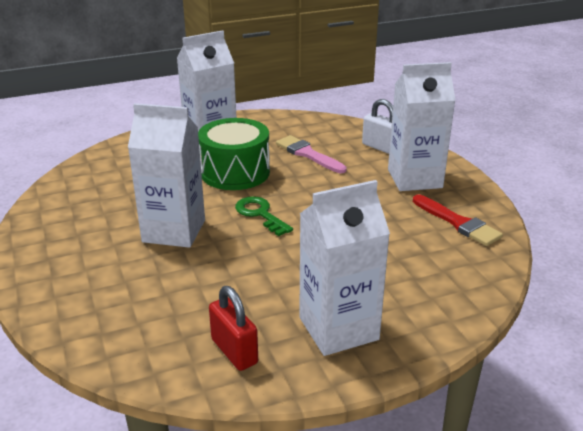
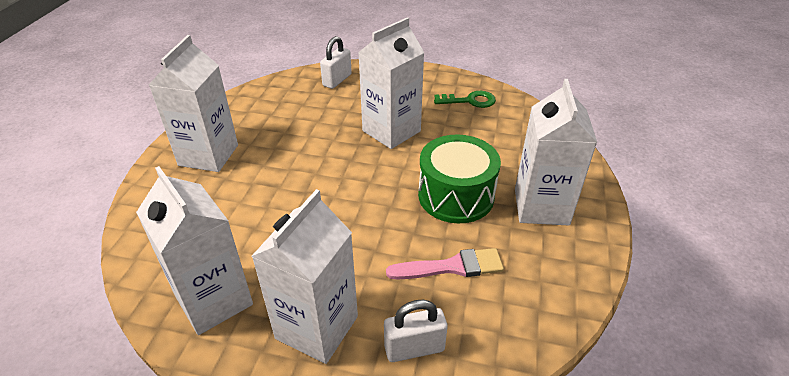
camera: 125 degrees right, 10 degrees up
red padlock [209,286,258,371] -> none
green key [235,196,293,236] -> green key moved to [434,91,496,108]
red brush [413,194,503,246] -> white carton [136,166,253,335]
none -> white padlock [320,36,352,89]

